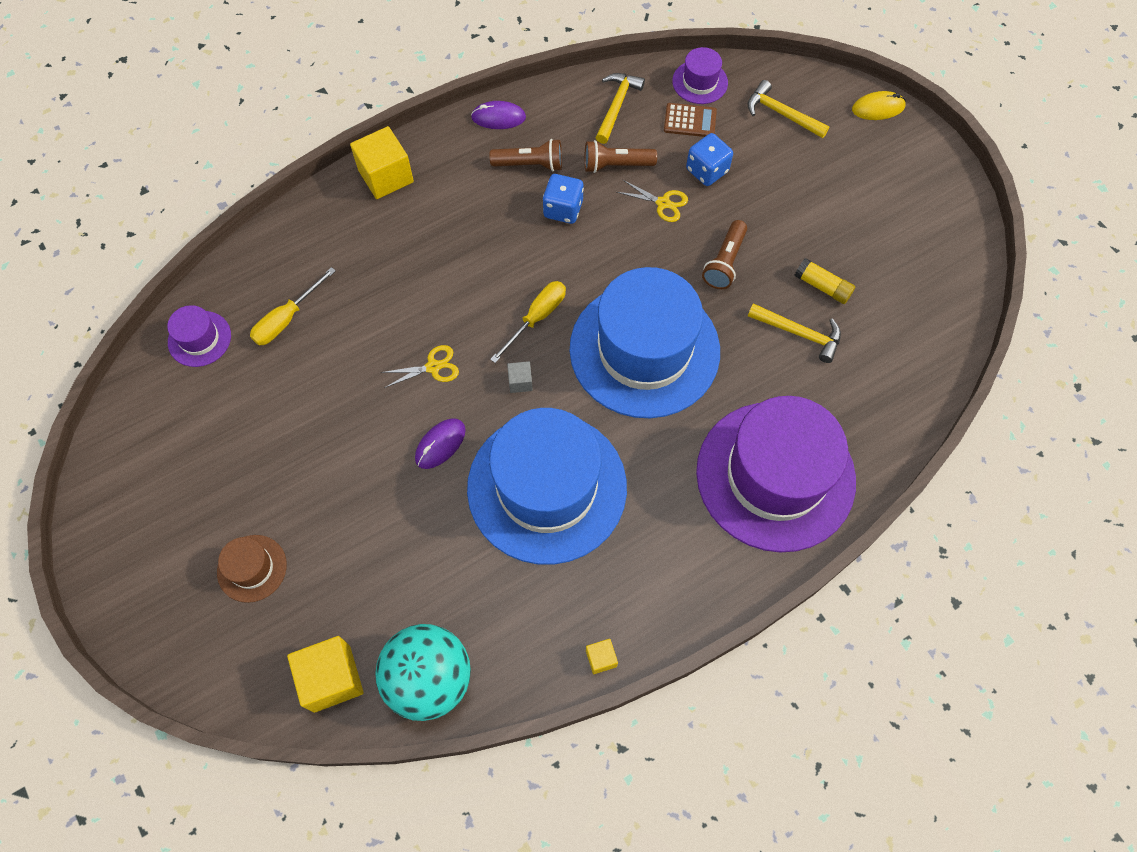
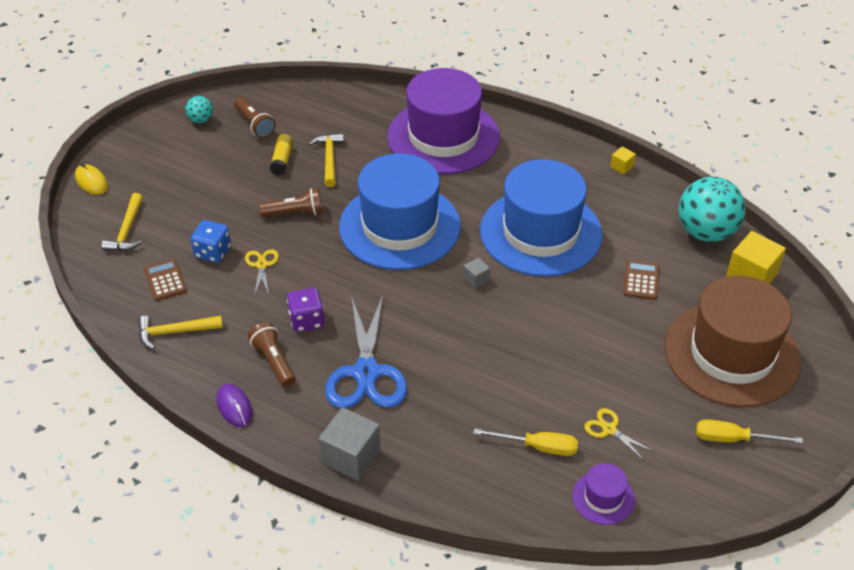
camera: 120 degrees left, 20 degrees down
brown hat [217,535,287,603] -> brown hat [665,276,801,407], size x2.38
yellow cube [350,126,414,199] -> grey cube [319,407,380,481]
yellow scissors [380,345,459,388] -> yellow scissors moved to [584,408,654,461]
purple mouse [415,418,466,469] -> none
yellow screwdriver [490,281,566,363] -> yellow screwdriver moved to [696,419,803,444]
blue dice [543,174,584,224] -> purple dice [287,288,324,332]
brown flashlight [584,140,657,173] -> brown flashlight moved to [234,97,276,138]
purple hat [672,47,728,104] -> none
none -> turquoise ball [185,96,213,123]
none -> blue scissors [325,295,407,409]
none -> brown calculator [623,260,659,300]

